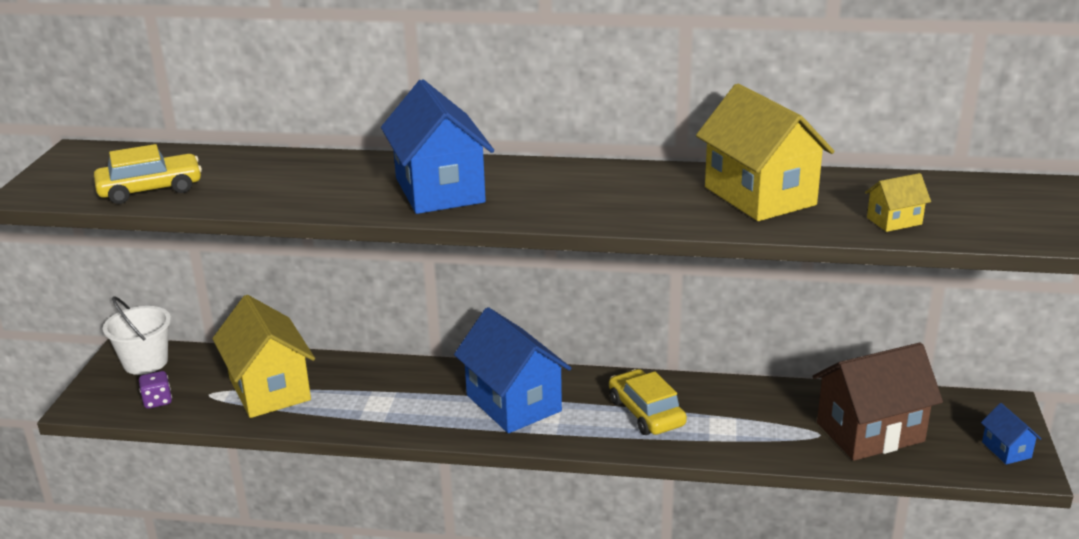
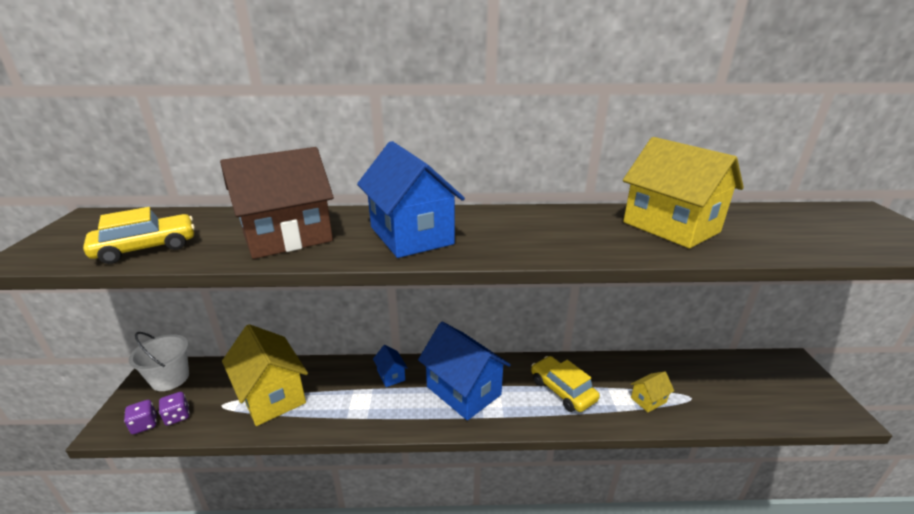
camera: 10 degrees left, 0 degrees up
brown house [812,343,943,461] -> brown house moved to [220,147,334,259]
yellow house [865,173,931,232] -> yellow house moved to [630,372,674,412]
blue house [981,403,1041,464] -> blue house moved to [373,345,408,387]
none -> purple dice [124,400,157,434]

